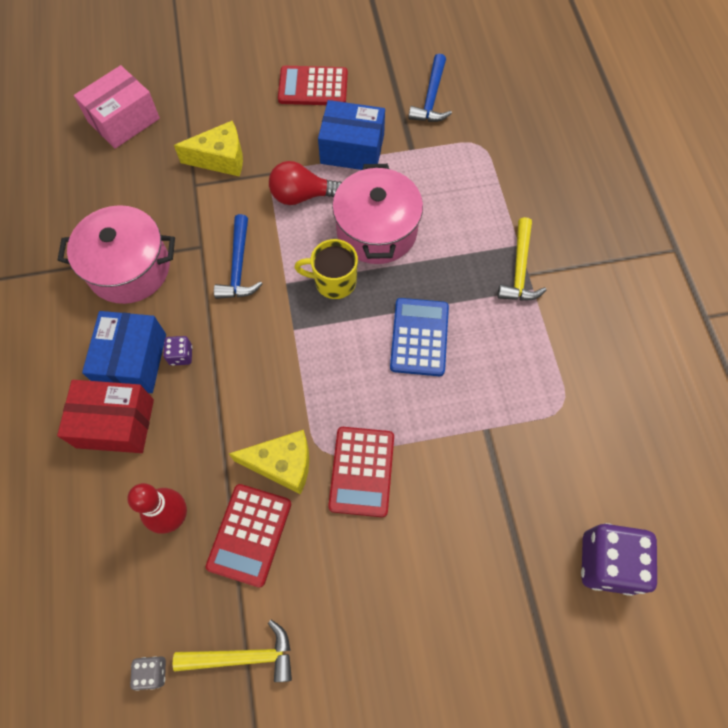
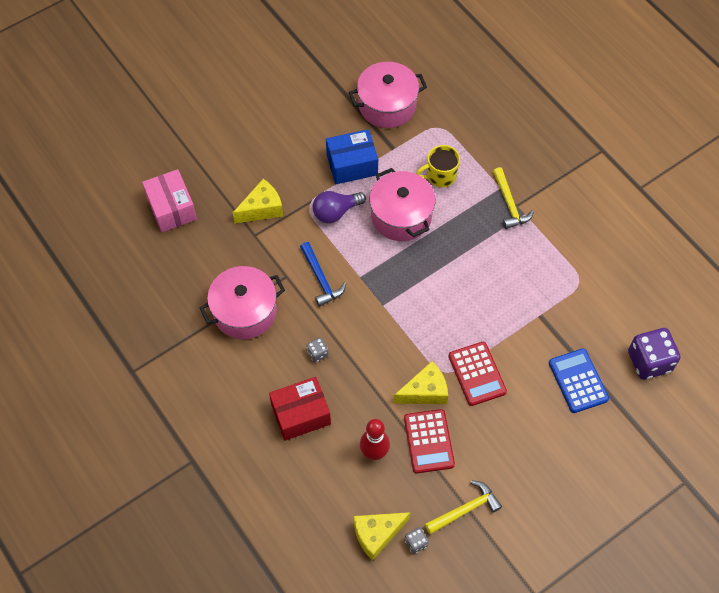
camera: 25 degrees left, 5 degrees down
pink box [74,65,160,149] -> pink box turned 45 degrees counterclockwise [142,169,197,232]
blue box [82,311,166,393] -> none
purple dice [163,336,193,366] -> grey dice [307,337,328,362]
red light bulb [269,161,342,205] -> purple light bulb [313,191,366,223]
red calculator [278,66,348,105] -> none
yellow mug [294,239,358,299] -> yellow mug moved to [416,145,460,187]
blue calculator [390,298,449,376] -> blue calculator moved to [549,348,609,413]
blue hammer [408,54,452,122] -> pink pot [349,62,427,128]
none -> yellow cheese [354,512,411,560]

